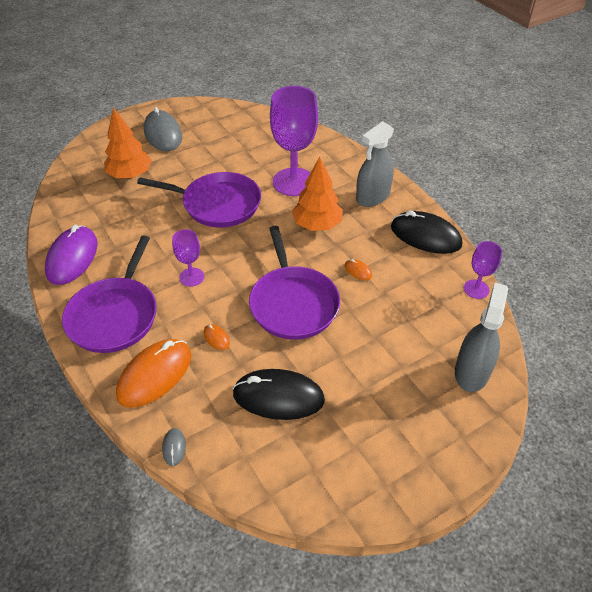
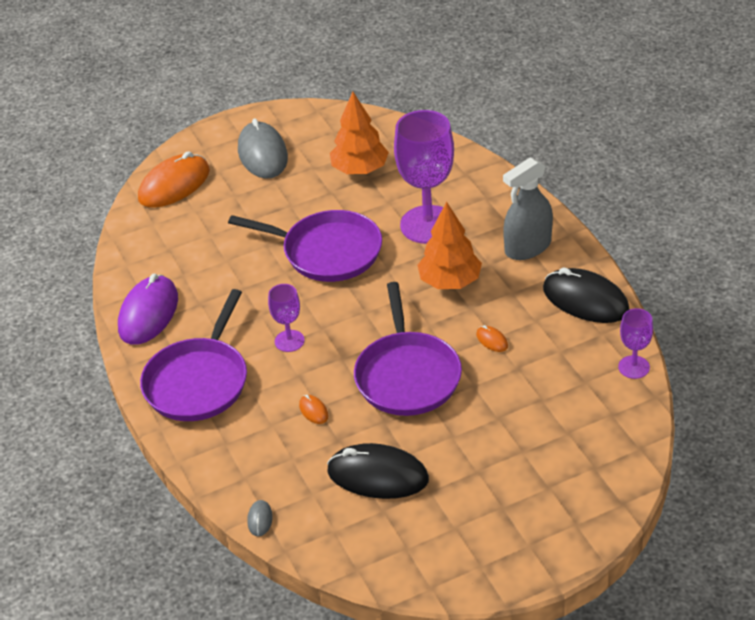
camera: 10 degrees right, 5 degrees down
orange tree [104,107,152,178] -> orange tree moved to [330,92,389,174]
orange mouse [116,339,191,408] -> orange mouse moved to [138,151,210,208]
grey spray bottle [455,283,508,392] -> none

